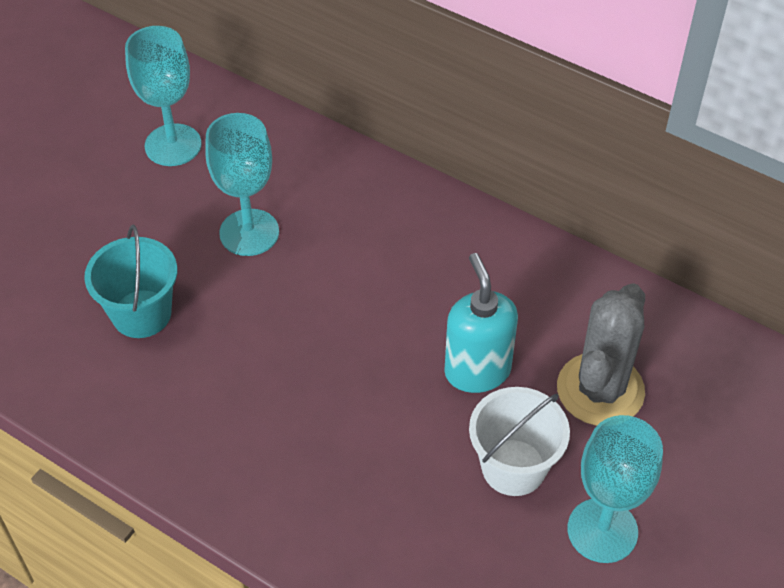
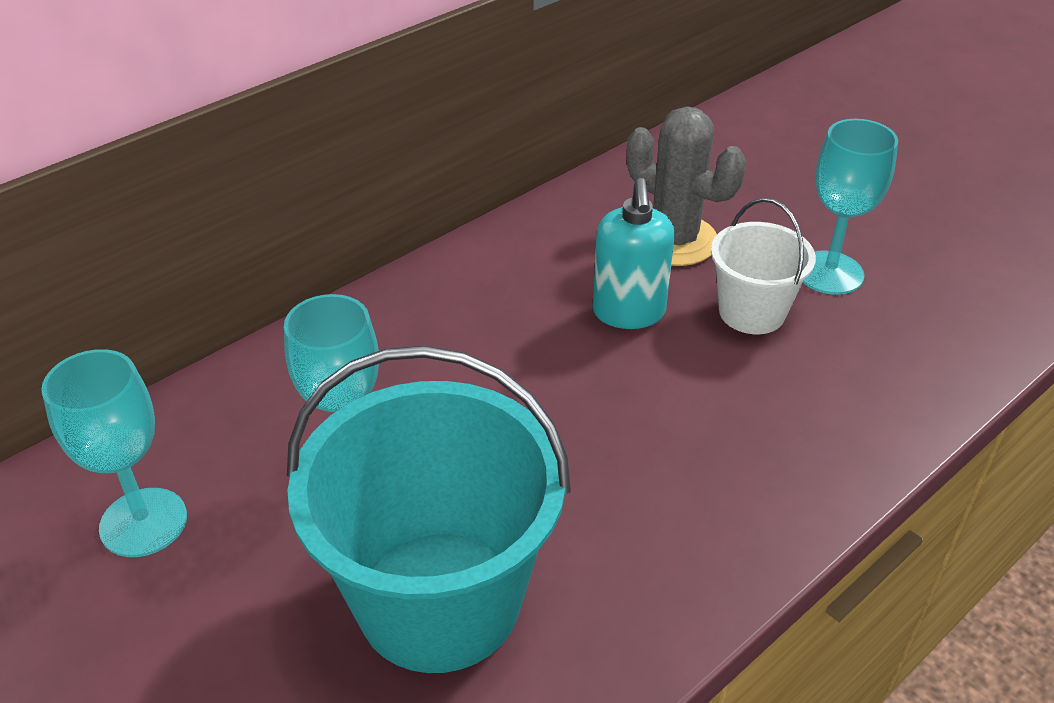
camera: 75 degrees left, 10 degrees down
turquoise bucket [84,225,177,338] -> turquoise bucket [287,345,571,673], size x1.91
turquoise soap dispenser [444,253,518,393] -> turquoise soap dispenser turned 90 degrees counterclockwise [593,178,675,329]

